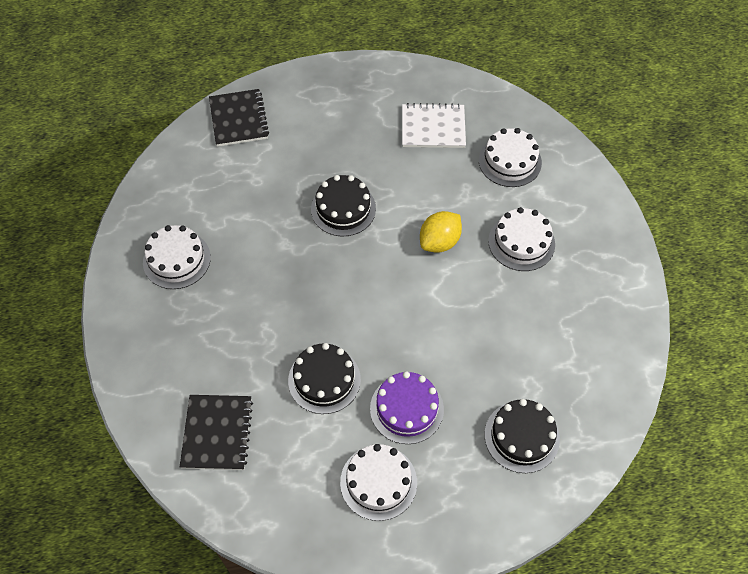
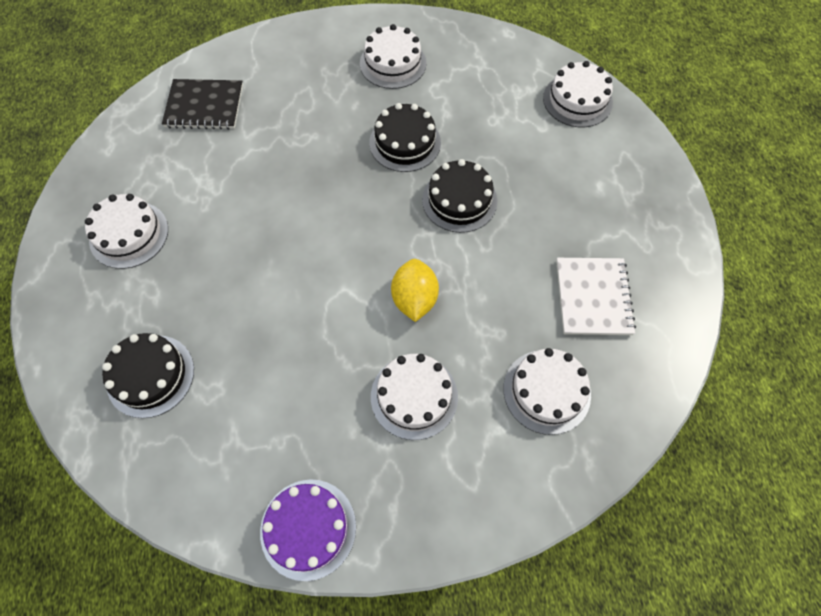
camera: 90 degrees right, 5 degrees up
black notebook [209,89,269,147] -> white cake [543,61,613,127]
black cake [288,343,361,414] -> black cake moved to [369,103,441,172]
purple cake [370,371,444,444] -> purple cake moved to [260,479,356,581]
yellow lemon [420,211,462,253] -> yellow lemon turned 45 degrees clockwise [391,259,439,322]

